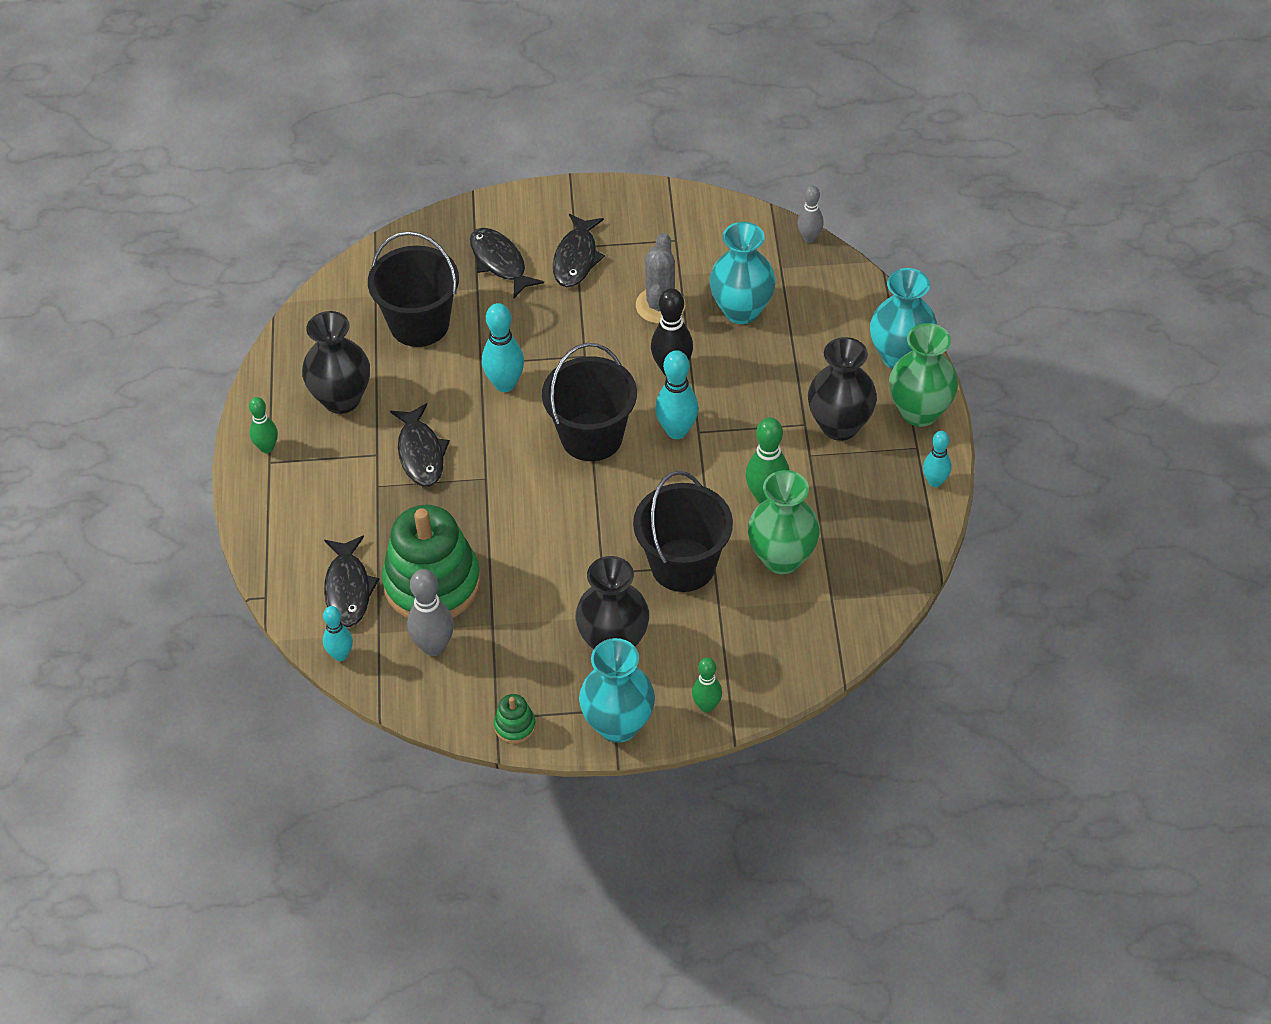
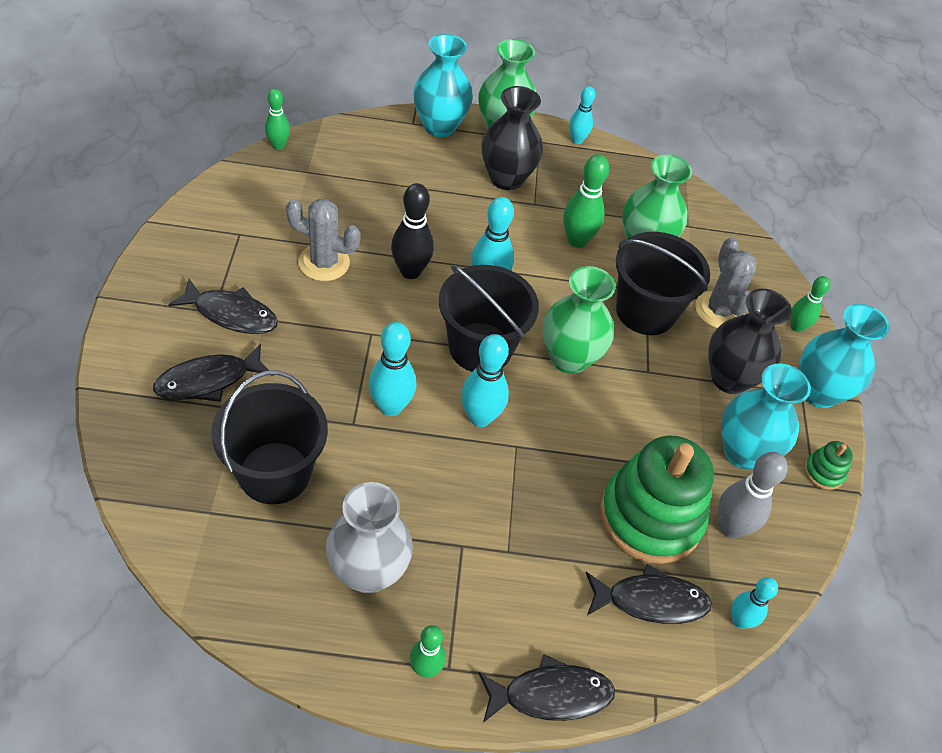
camera: 90 degrees left, 0 degrees up
black vase [302,311,370,414] -> grey vase [326,482,413,593]
black fish [390,403,450,487] -> black fish moved to [478,654,615,723]
turquoise vase [709,222,776,324] -> turquoise vase moved to [721,363,811,470]
grey bowling pin [798,185,824,243] -> green bowling pin [265,89,290,150]
none -> turquoise bowling pin [461,334,509,427]
none -> green vase [543,266,616,374]
none -> grey cactus [695,237,757,328]

